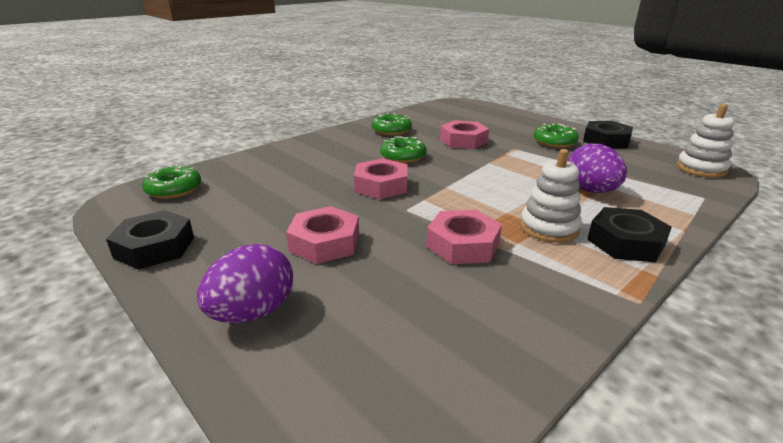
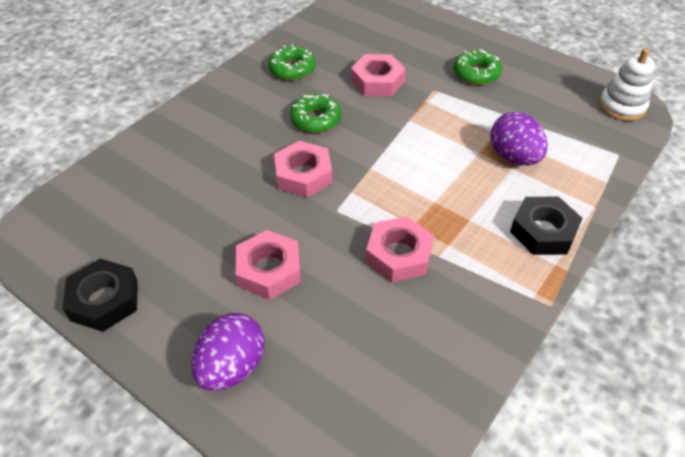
camera: 10 degrees left, 20 degrees up
green donut [142,165,201,199] -> none
white stacking toy [520,149,582,243] -> none
black nut [583,121,633,149] -> none

